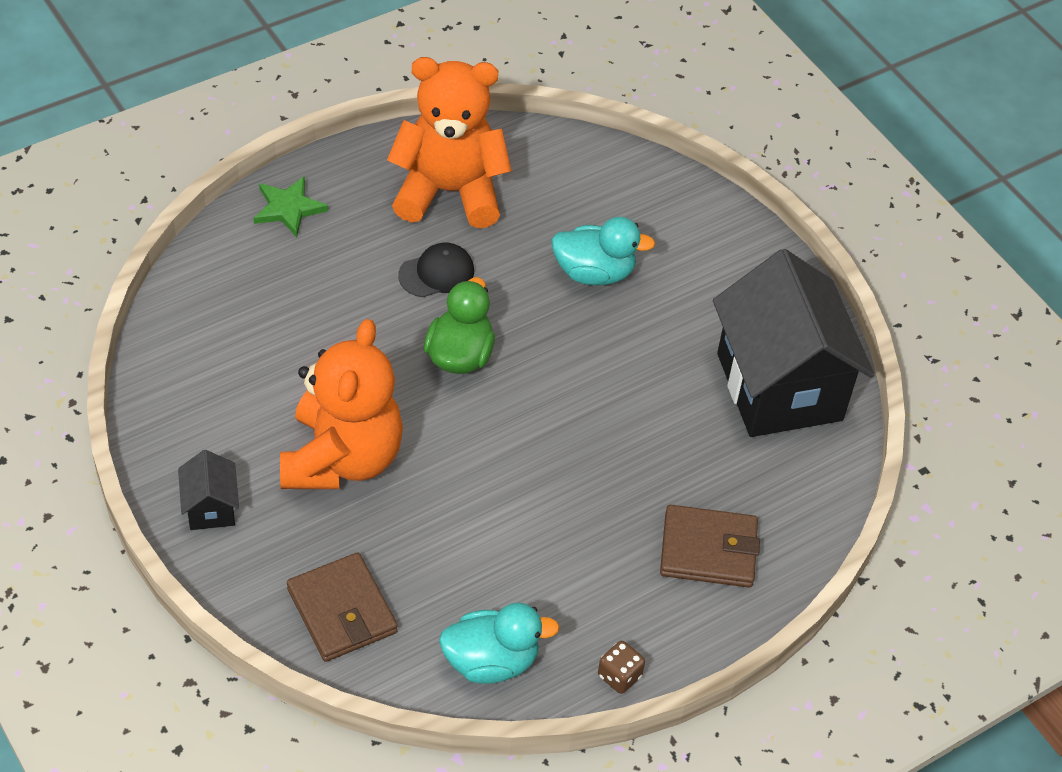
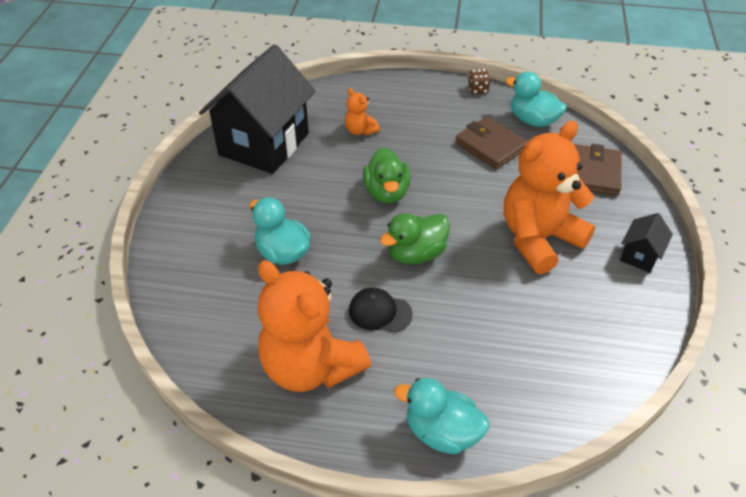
camera: 135 degrees left, 5 degrees down
green star [254,176,328,237] -> turquoise duck [394,378,489,454]
brown wallet [660,505,760,588] -> brown wallet moved to [455,117,528,169]
none -> orange teddy bear [345,88,380,136]
none -> green duck [363,147,411,204]

